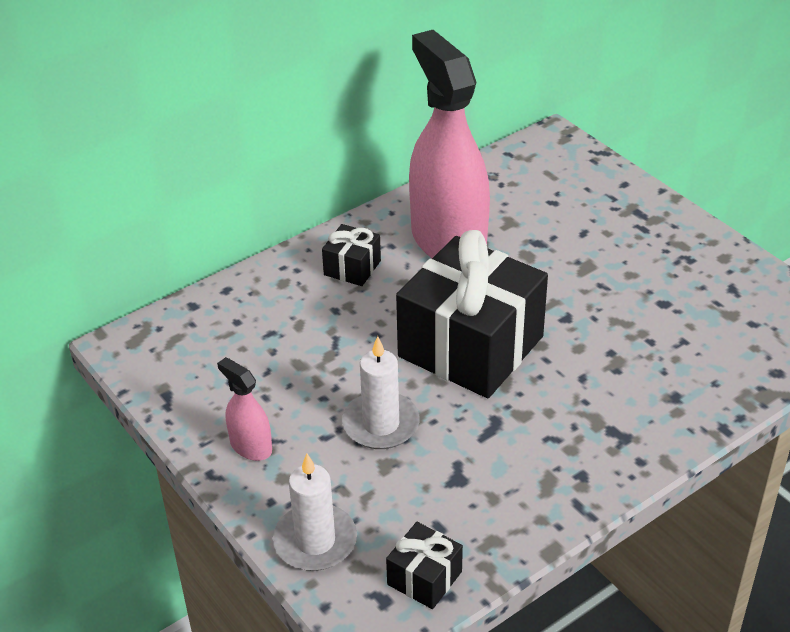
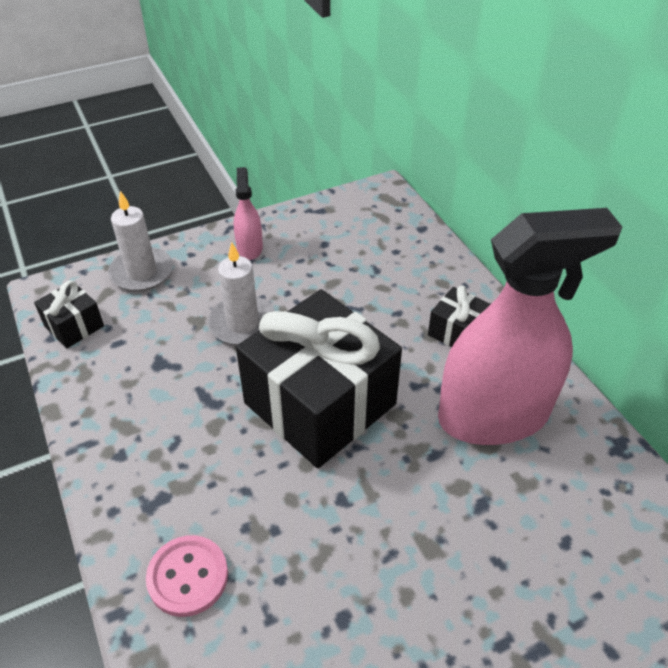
camera: 100 degrees right, 5 degrees up
pink spray bottle [217,357,272,461] -> pink spray bottle turned 60 degrees counterclockwise [234,167,263,260]
none -> pink button [146,535,228,617]

